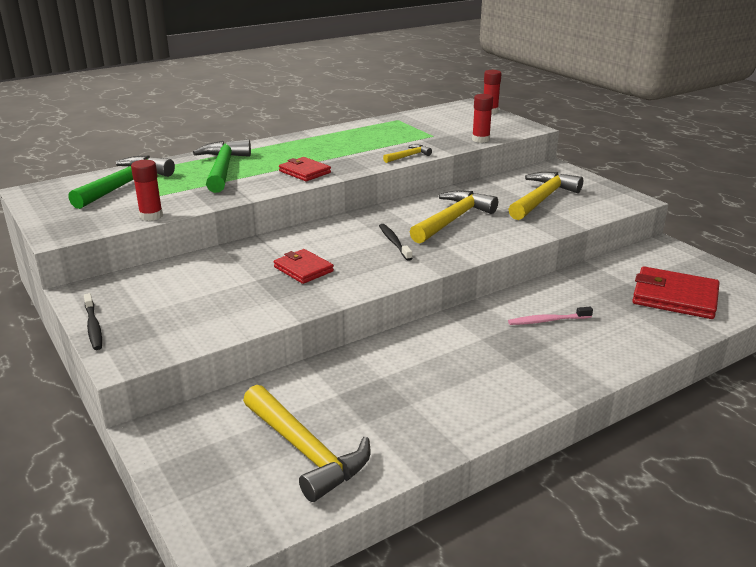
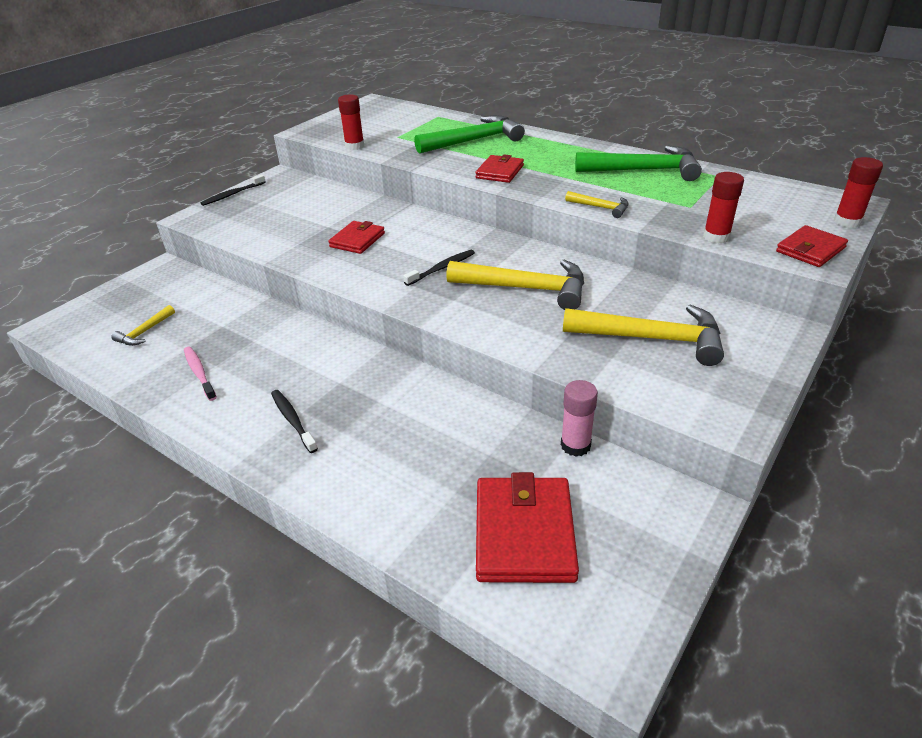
camera: 70 degrees right, 10 degrees up
green hammer [68,156,175,209] -> green hammer moved to [575,145,702,181]
yellow hammer [243,385,370,502] -> yellow hammer [111,305,175,346], size x0.49
pink toothbrush [508,307,593,325] -> pink toothbrush moved to [184,347,217,401]
none -> black toothbrush [271,390,318,453]
none -> pink glue stick [561,380,598,457]
none -> red wallet [776,225,848,267]

